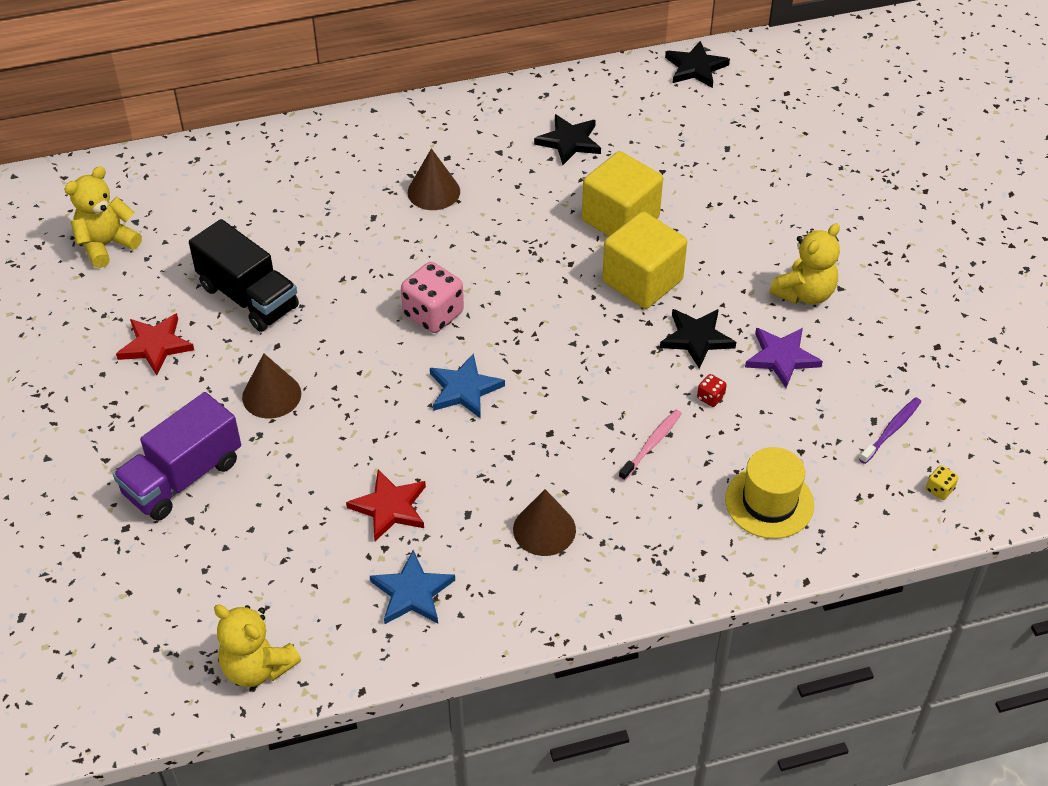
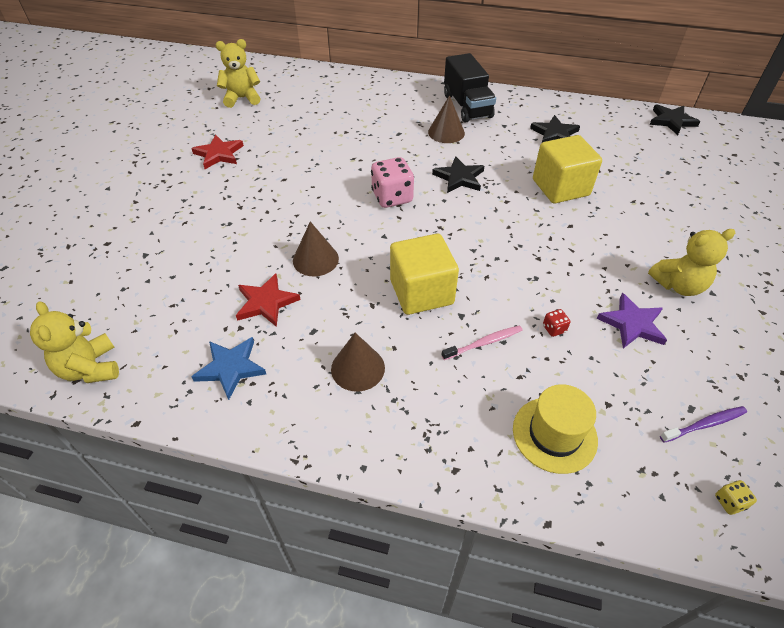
camera: 30 degrees right, 0 degrees up
purple truck [113,392,241,521] -> none
black truck [189,219,299,332] -> black truck moved to [444,53,496,123]
brown cone [242,353,301,418] -> brown cone moved to [293,222,339,276]
blue star [430,353,505,419] -> none
yellow cube [602,211,687,309] -> yellow cube moved to [390,234,459,315]
black star [660,309,736,369] -> black star moved to [432,156,484,193]

